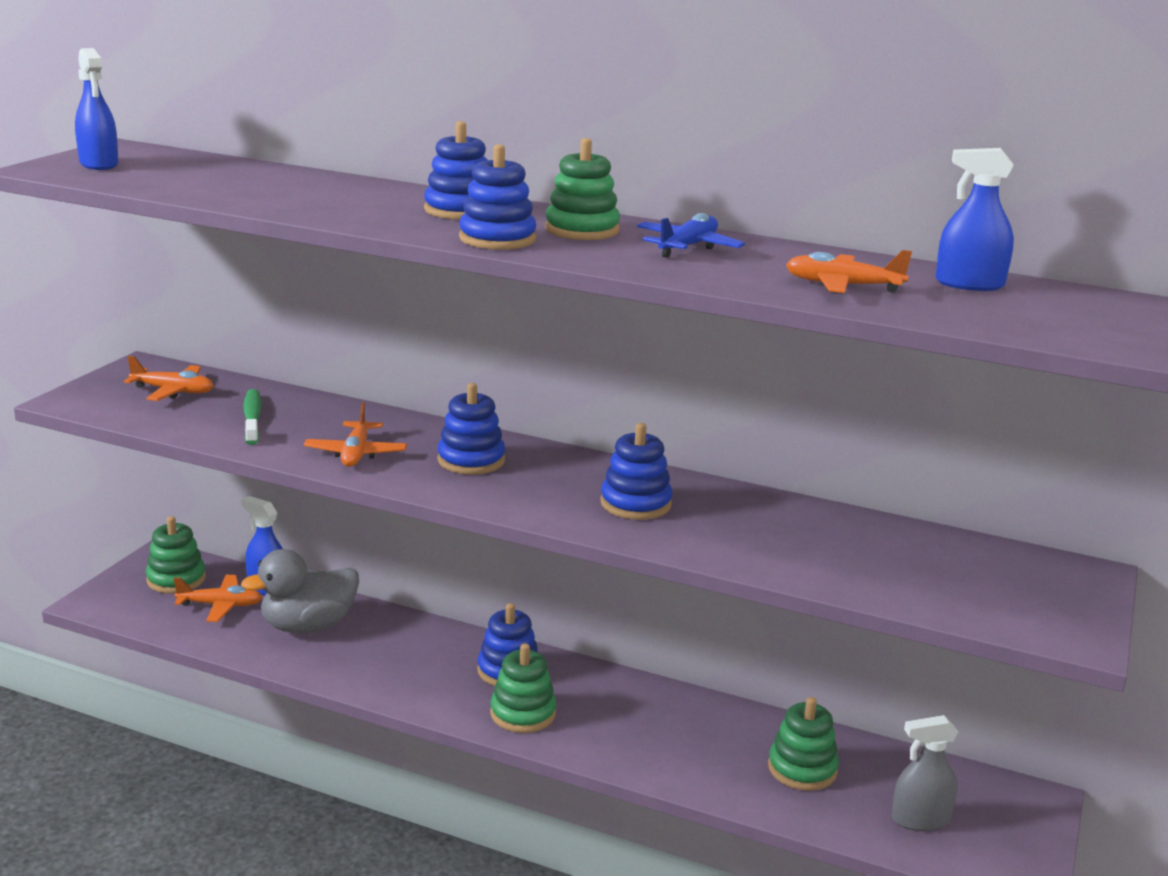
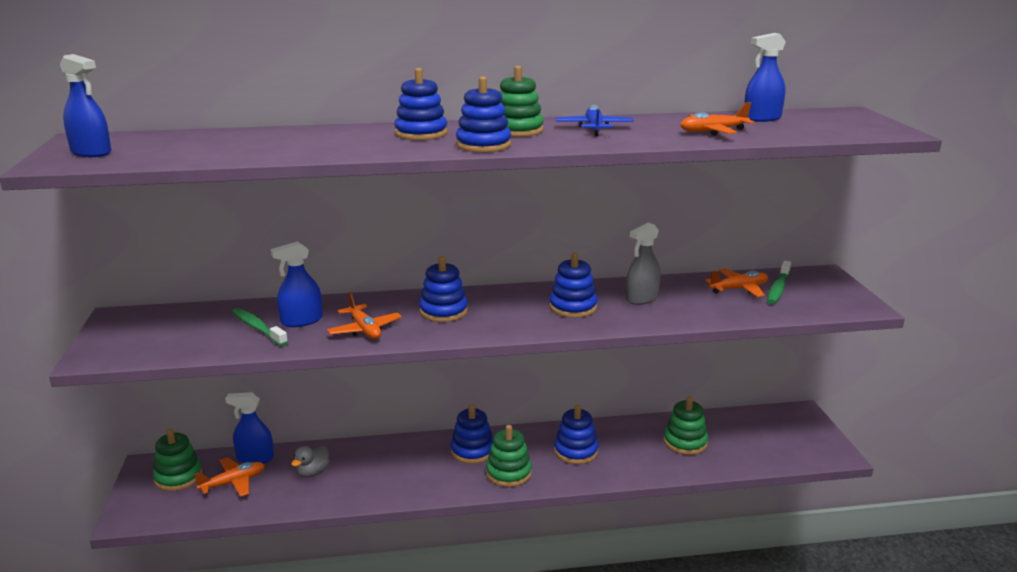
camera: 30 degrees left, 0 degrees up
orange plane [124,356,214,401] -> orange plane moved to [705,269,768,297]
grey duck [241,549,359,633] -> grey duck [291,445,330,478], size x0.52
grey spray bottle [892,715,958,831] -> grey spray bottle moved to [626,223,661,305]
none -> blue spray bottle [271,241,323,327]
none -> blue stacking toy [554,405,598,464]
none -> green toothbrush [767,261,791,304]

